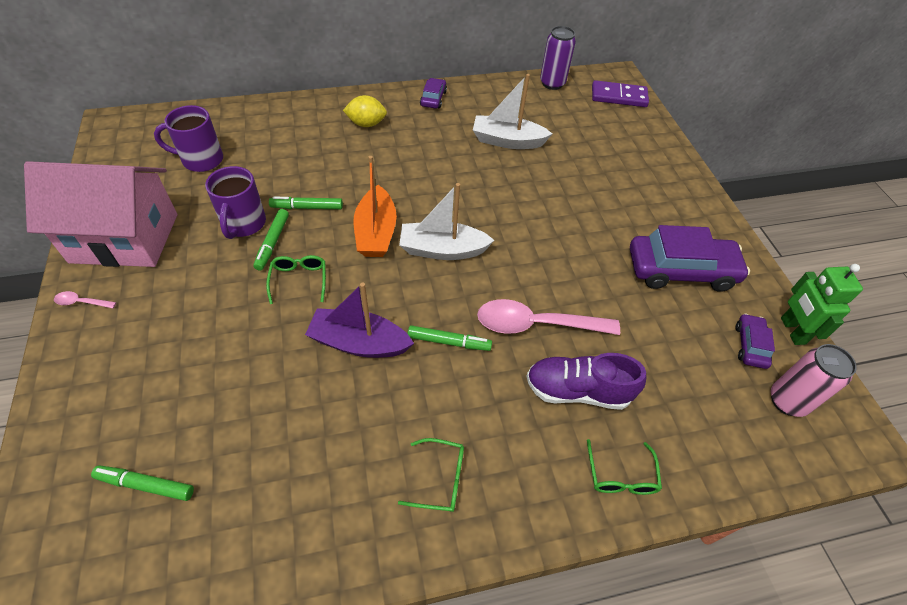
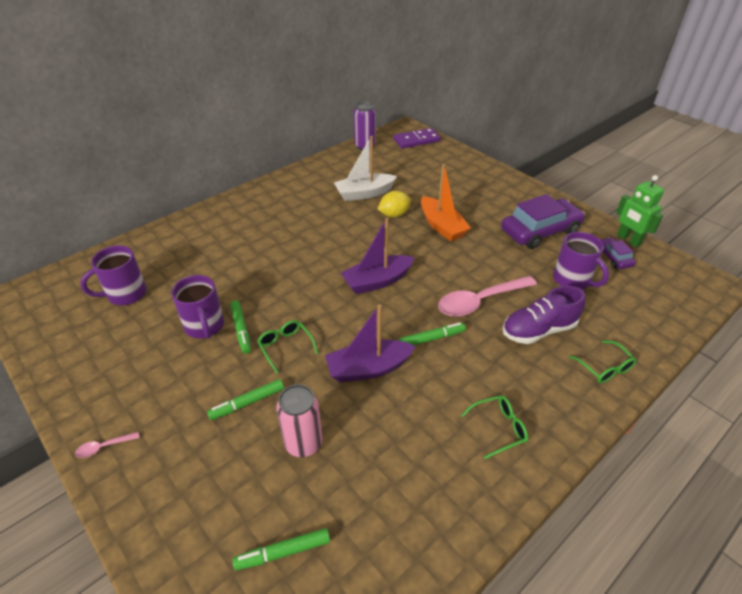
camera: 25 degrees left, 10 degrees down
pink house [24,161,177,267] -> none
green marker [269,197,343,209] -> green marker moved to [207,379,284,420]
yellow lemon [343,95,387,127] -> yellow lemon moved to [378,191,411,217]
orange boat [353,156,397,257] -> orange boat moved to [421,164,471,241]
white boat [399,183,494,260] -> purple boat [341,218,415,294]
purple car [420,78,447,109] -> none
pink can [771,344,857,417] -> pink can moved to [276,384,322,457]
none -> purple mug [553,232,609,289]

